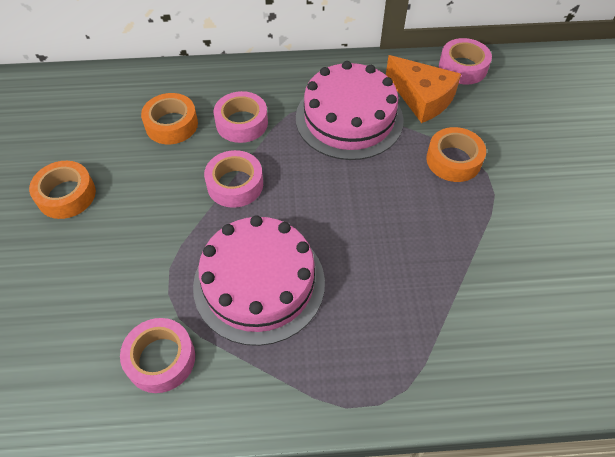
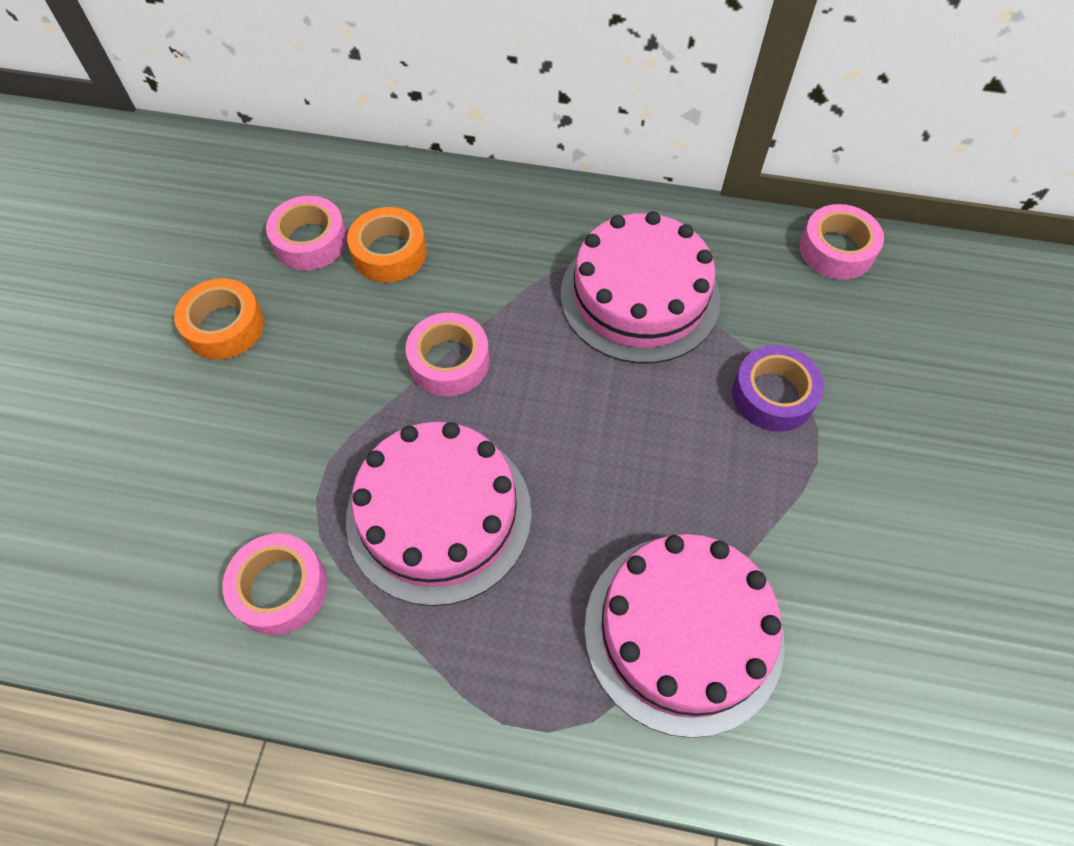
camera: 15 degrees right, 5 degrees up
pink tape [214,91,268,143] -> pink tape moved to [266,196,347,270]
orange cheese [386,55,461,123] -> none
orange tape [426,127,486,182] -> purple tape [732,345,824,432]
none -> pink cake [584,534,785,738]

